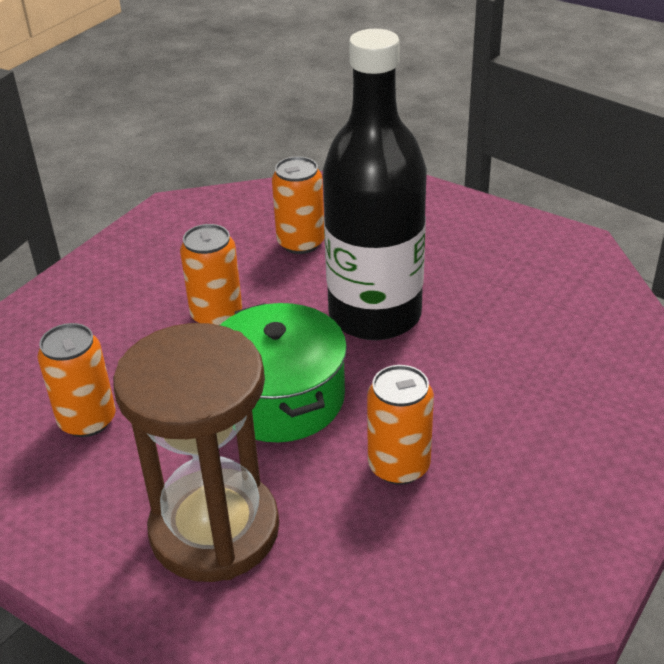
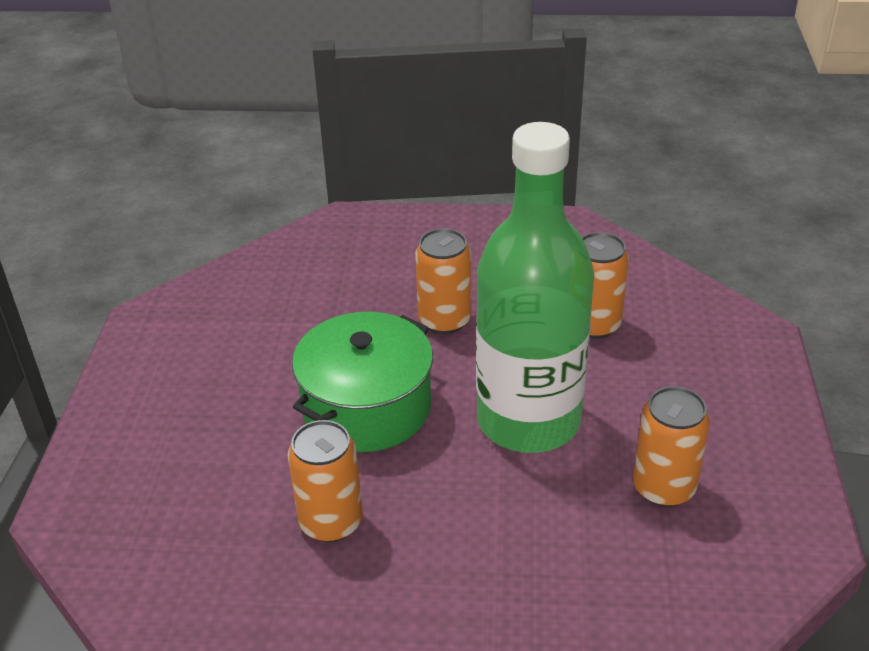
camera: 60 degrees right, 0 degrees up
orange can [37,323,116,437] -> orange can moved to [633,386,710,507]
brown hourglass [113,323,279,582] -> none
black bottle [323,29,427,340] -> green bottle [476,122,594,453]

